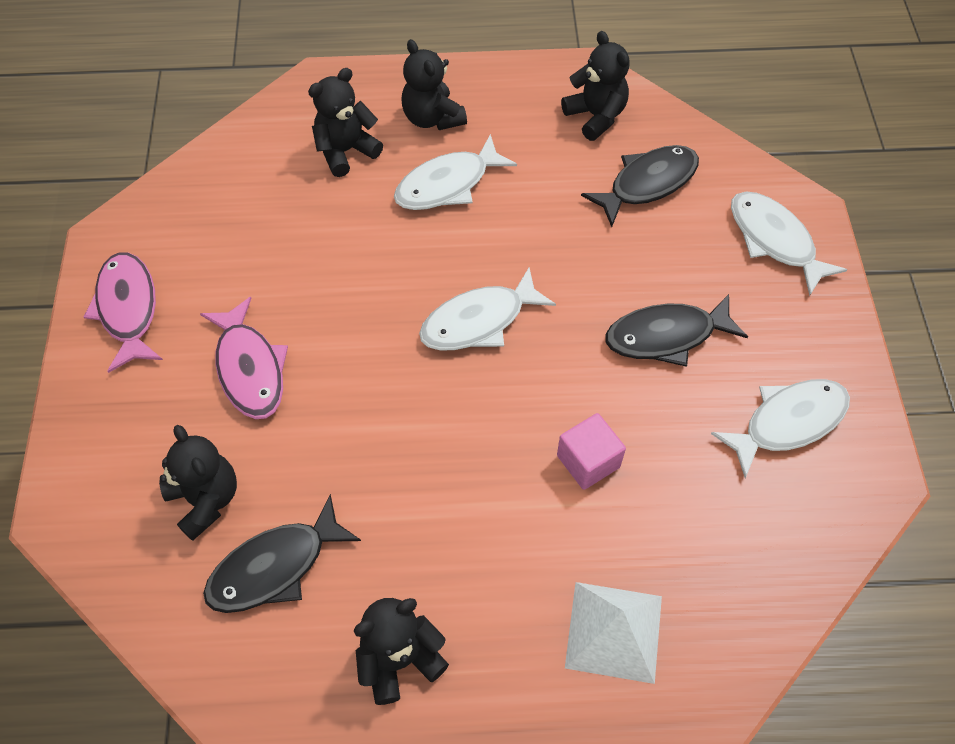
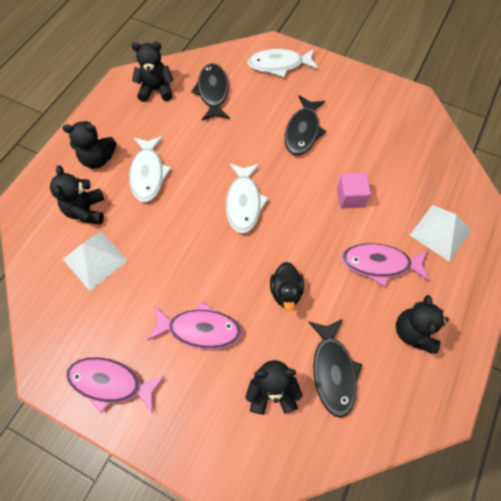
camera: 60 degrees left, 5 degrees up
white fish [711,379,850,478] -> none
none -> white pyramid [63,231,128,291]
none -> black duck [270,262,304,311]
none -> pink fish [341,243,430,287]

